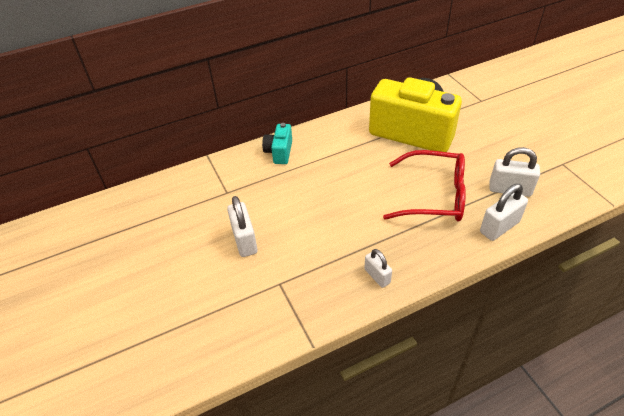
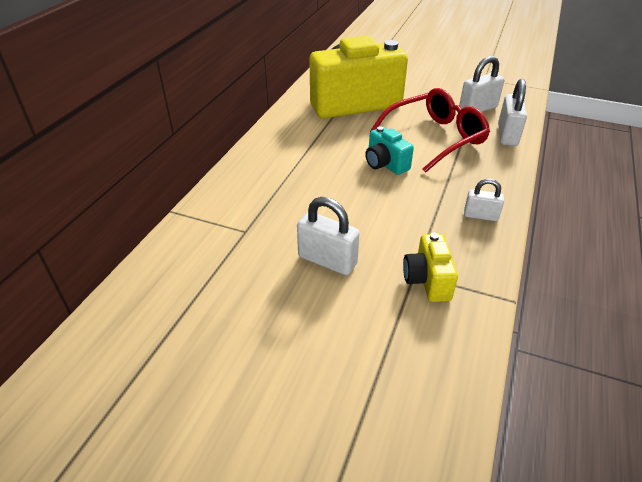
camera: 45 degrees left, 5 degrees down
turquoise camera [262,123,292,164] -> turquoise camera moved to [365,126,414,175]
none -> yellow camera [403,233,458,302]

